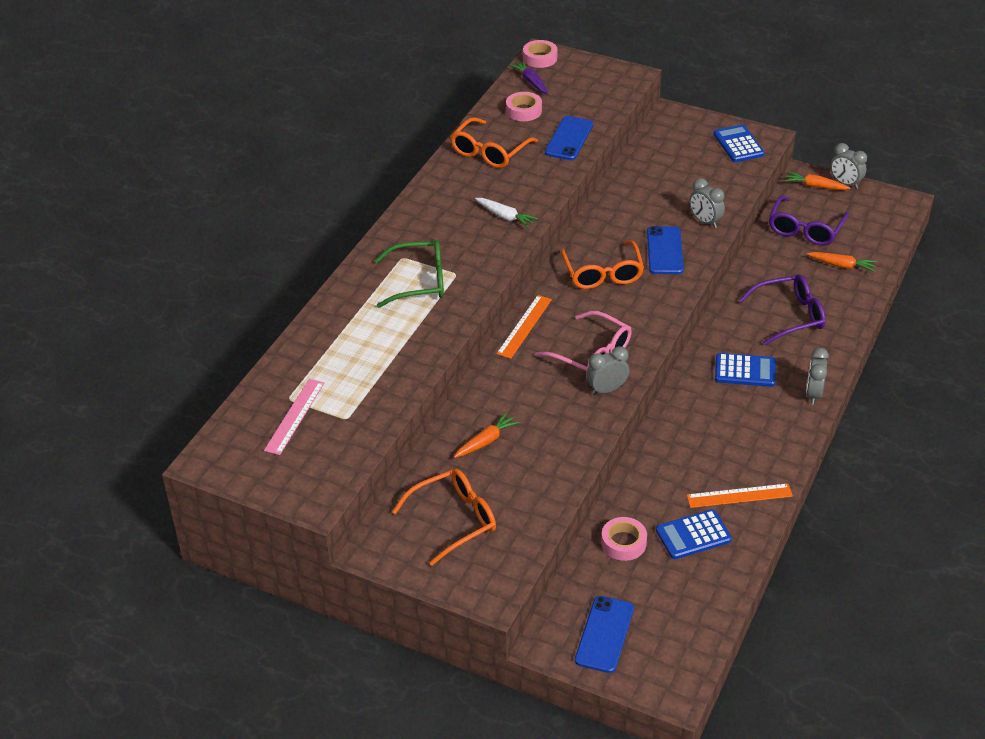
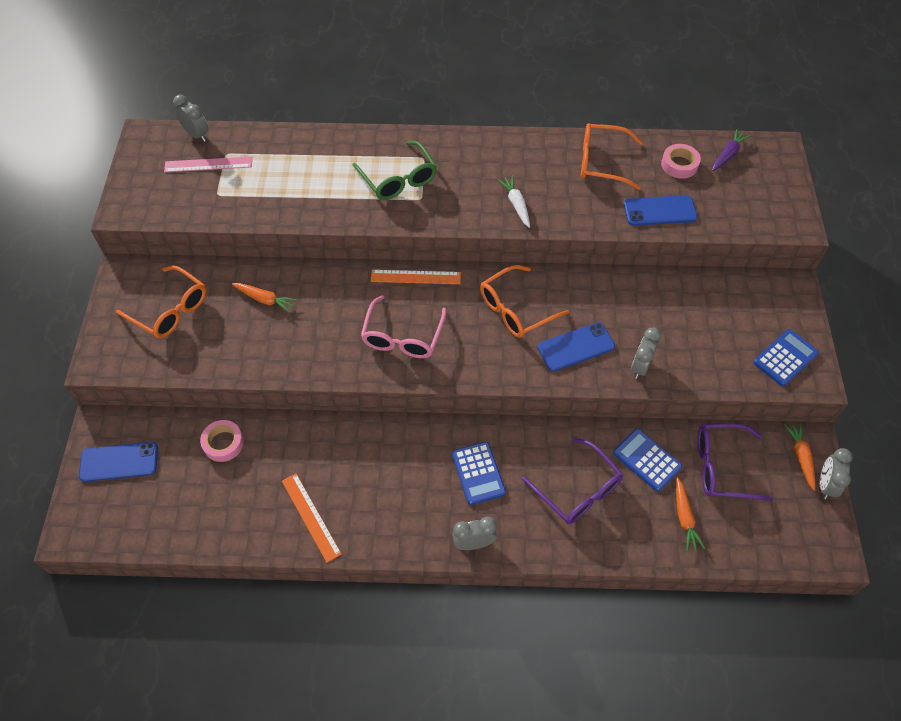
camera: 65 degrees right, 15 degrees up
white carrot [475,198,538,228] -> white carrot turned 150 degrees clockwise [498,176,530,228]
pink tape [523,40,558,68] -> none
grey clock [587,346,629,395] -> grey clock moved to [173,95,208,142]
blue calculator [656,509,732,559] -> blue calculator moved to [613,429,682,492]

